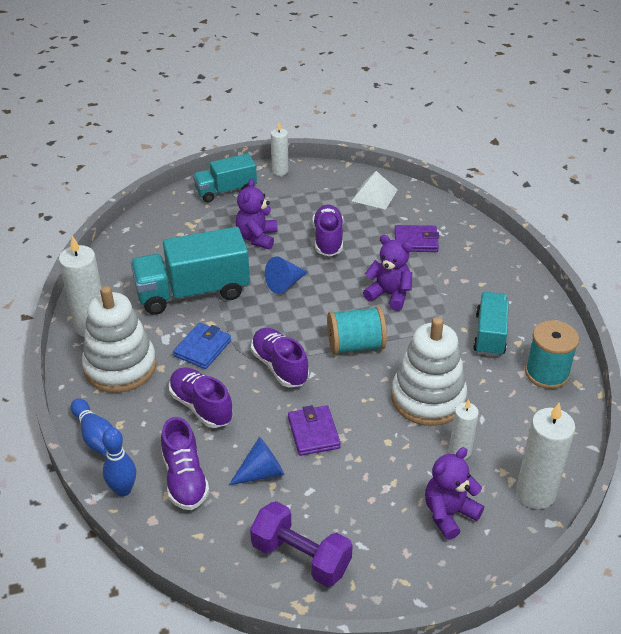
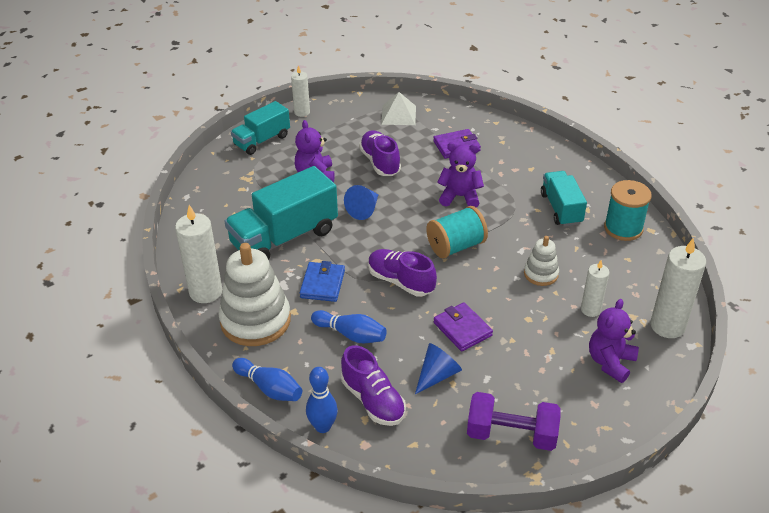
camera: 20 degrees left, 0 degrees up
purple shoe [169,367,233,428] -> blue bowling pin [311,310,387,343]
white stacking toy [391,317,467,426] -> white stacking toy [524,236,559,286], size x0.51

